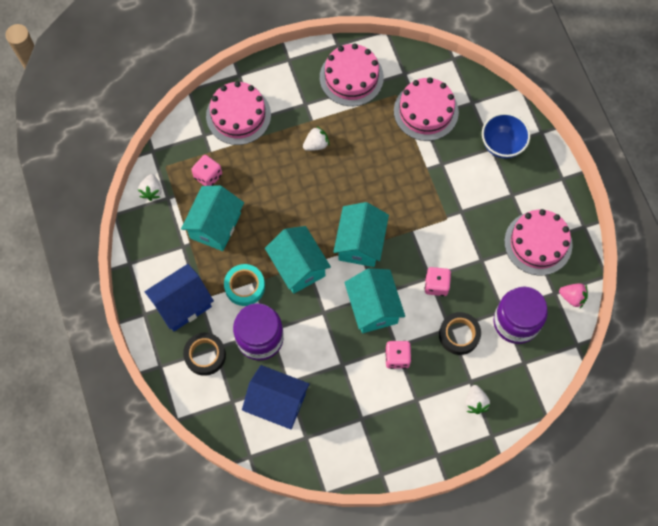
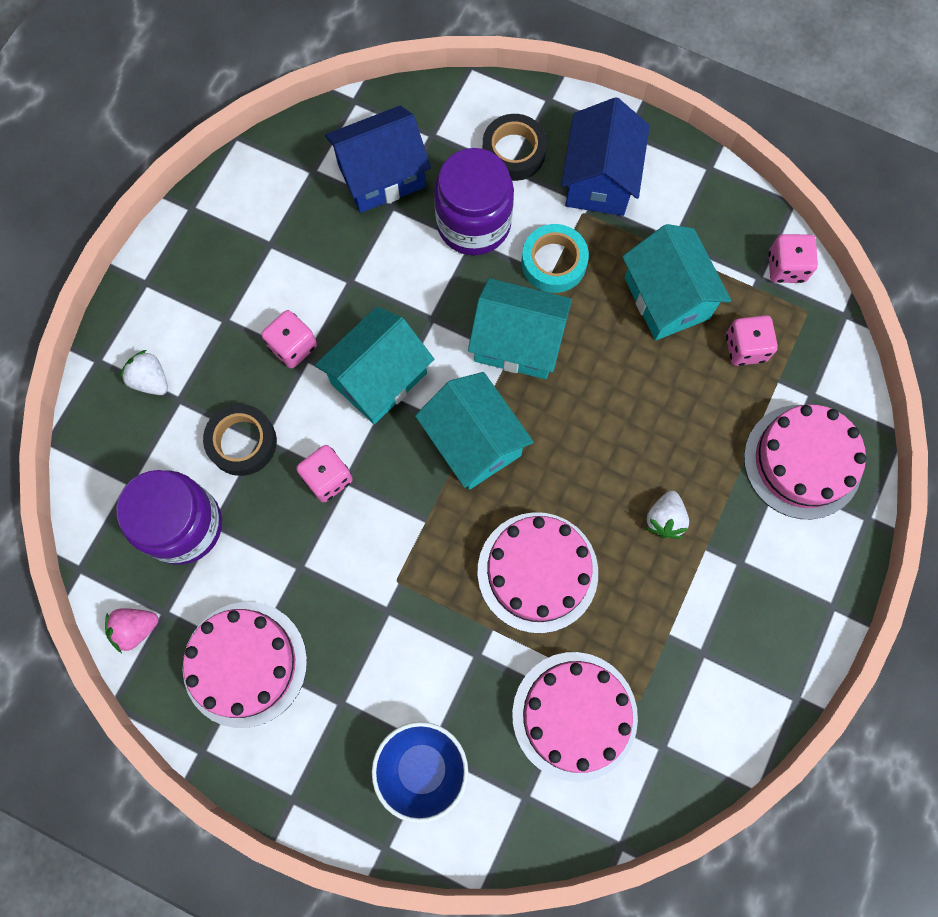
camera: 135 degrees right, 5 degrees up
white strawberry [138,174,162,201] -> pink dice [768,234,818,283]
pink cake [320,44,384,106] -> pink cake moved to [477,512,598,633]
turquoise house [344,268,405,333] -> turquoise house turned 75 degrees counterclockwise [315,306,434,424]

